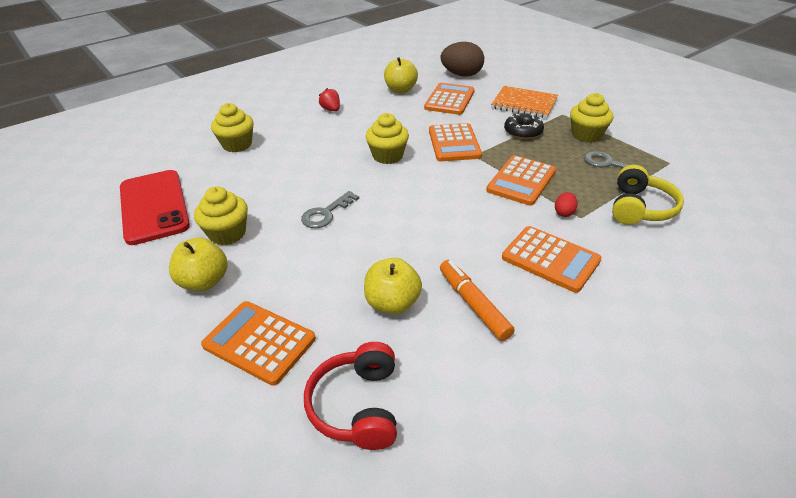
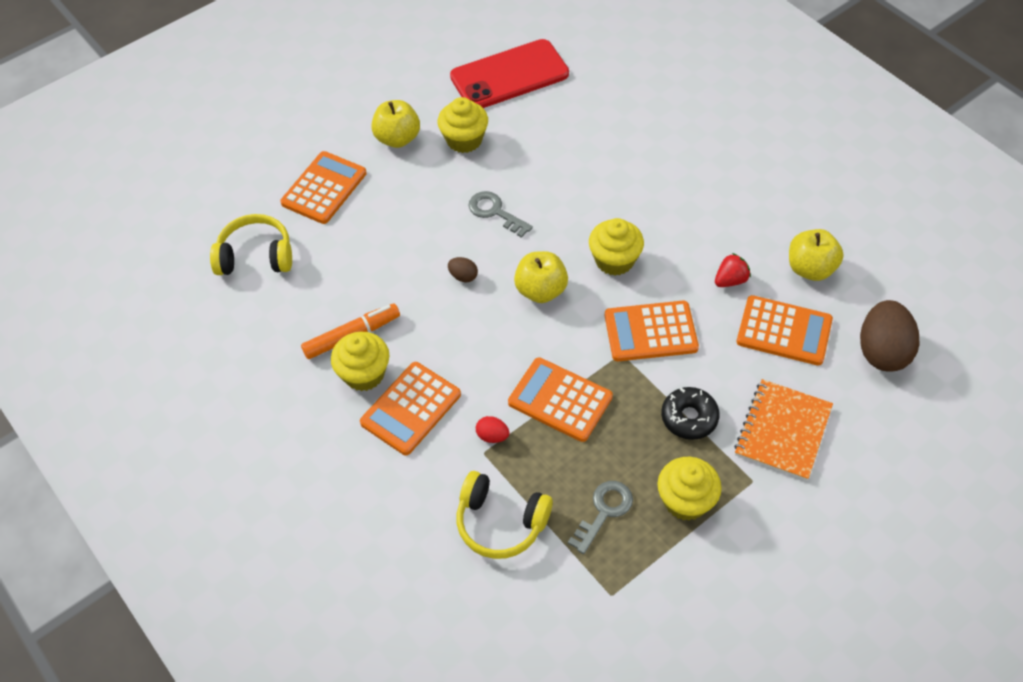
camera: 90 degrees right, 15 degrees up
yellow cupcake [211,103,254,152] -> yellow cupcake moved to [331,332,390,391]
red headphones [304,342,397,450] -> yellow headphones [210,214,292,275]
red strawberry [319,88,340,111] -> red strawberry moved to [715,253,751,287]
yellow apple [364,258,422,314] -> yellow apple moved to [514,251,568,303]
none -> brown egg [448,257,478,282]

